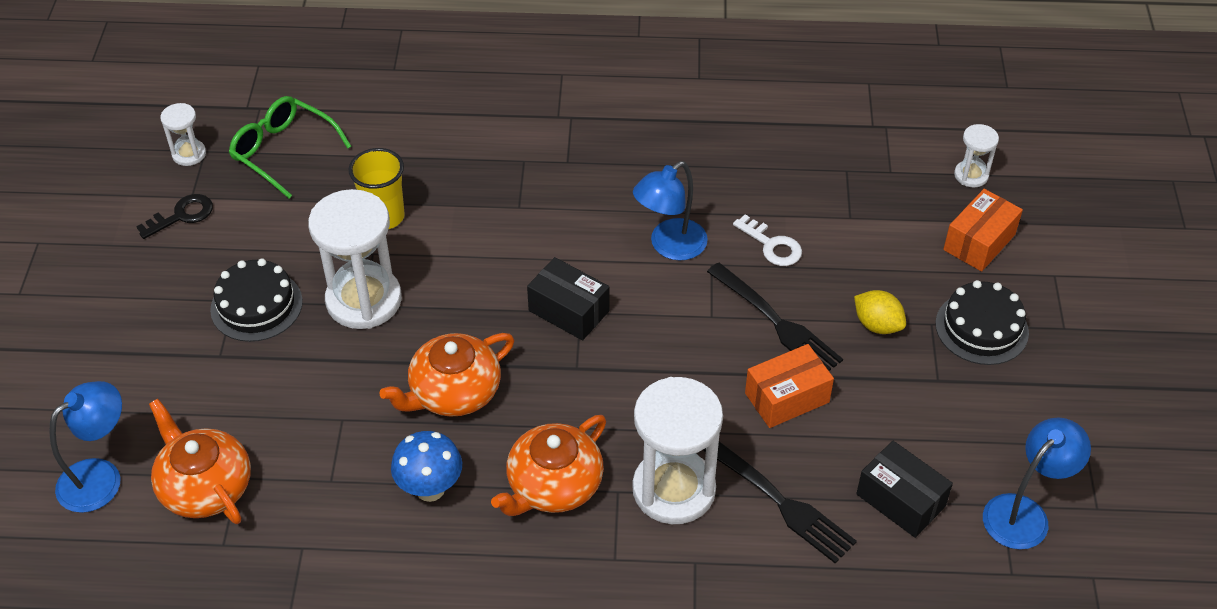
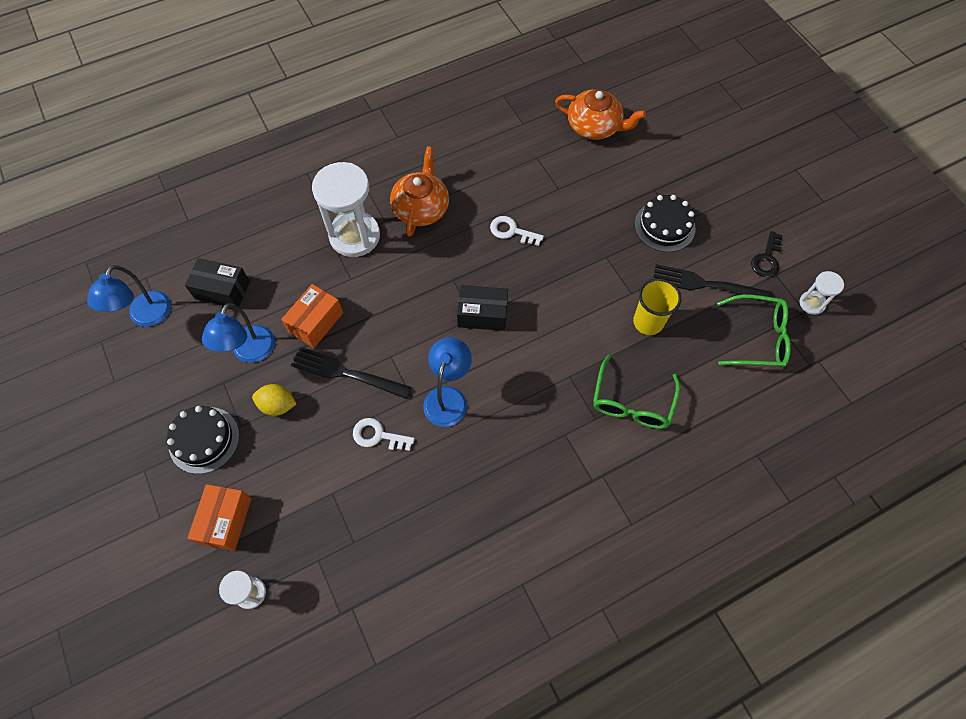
camera: 150 degrees right, 15 degrees up
blue lamp [49,381,122,513] -> blue lamp moved to [202,303,275,363]
white hourglass [308,189,402,329] -> none
orange teapot [379,333,514,417] -> white key [490,216,544,246]
blue mushroom [391,431,462,502] -> none
black fork [703,441,857,563] -> black fork moved to [654,264,772,303]
none -> green glasses [593,355,680,429]

